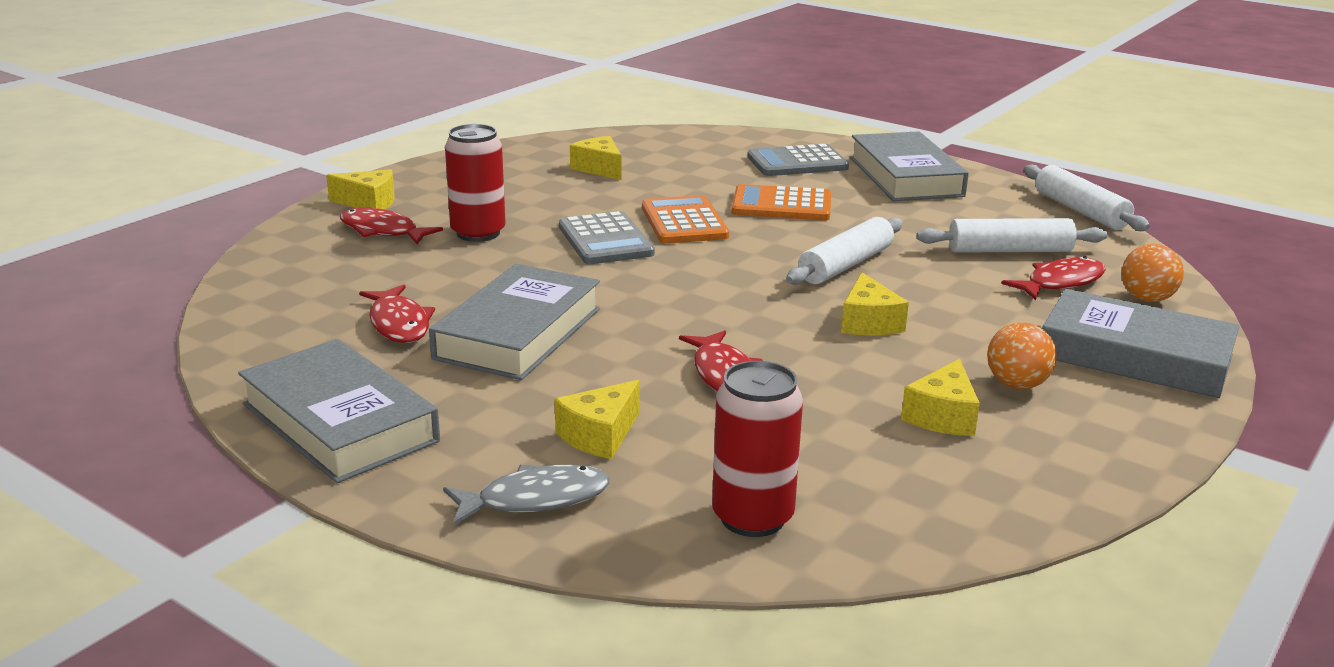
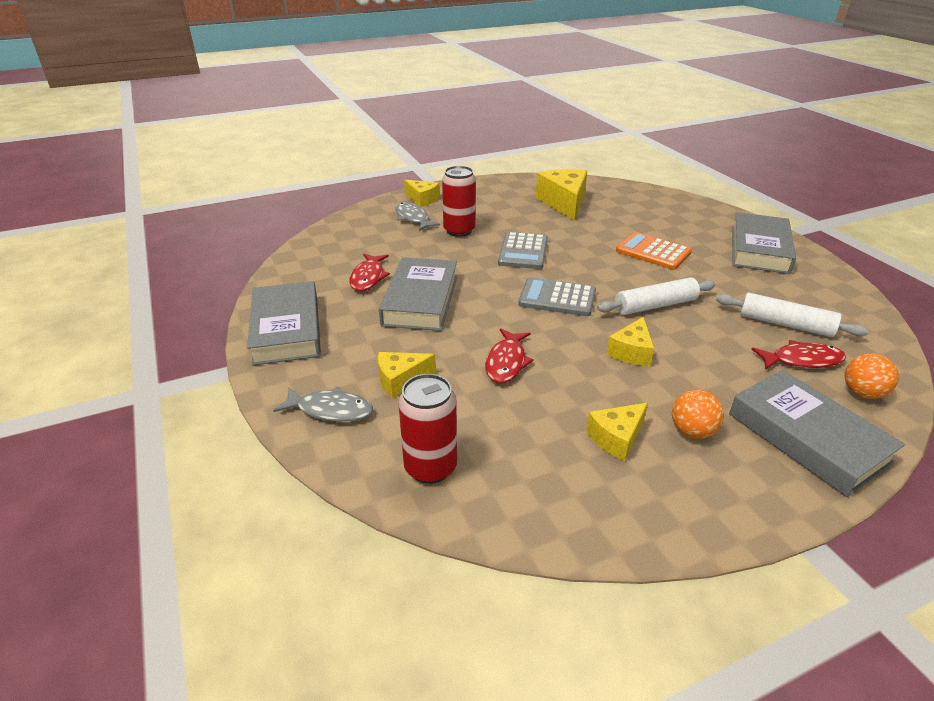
camera: 30 degrees right, 10 degrees up
red fish [340,208,443,244] -> grey fish [395,202,440,231]
grey book [429,264,600,380] -> grey book turned 45 degrees counterclockwise [379,257,457,331]
yellow cheese [570,136,622,180] -> yellow cheese [536,169,587,221], size x1.70
orange calculator [642,195,729,244] -> none
grey calculator [747,144,849,176] -> grey calculator moved to [518,277,596,316]
white rolling pin [1024,165,1150,231] -> none

